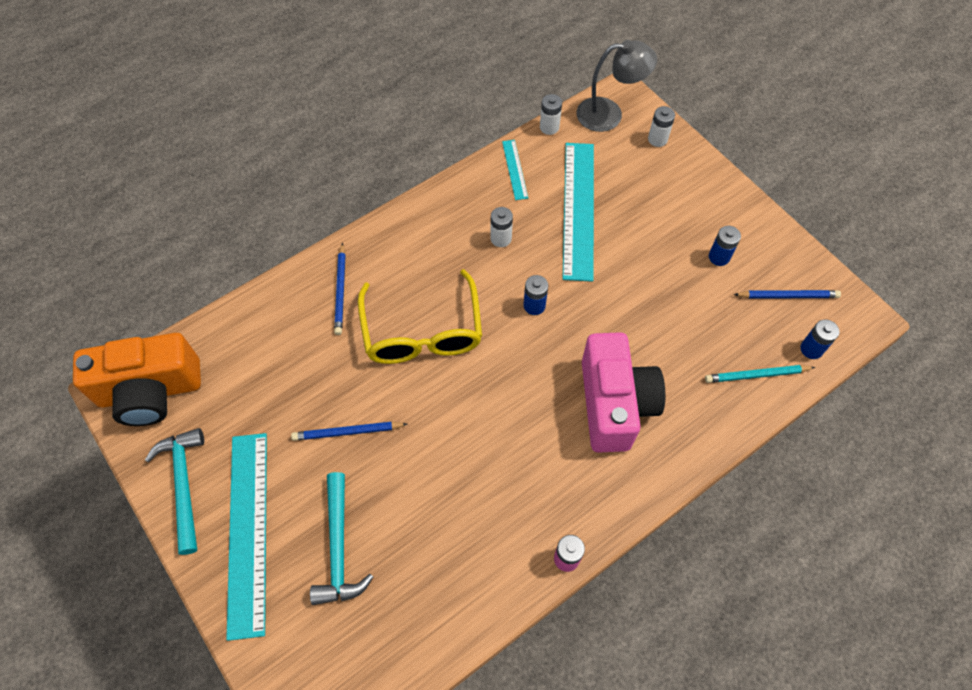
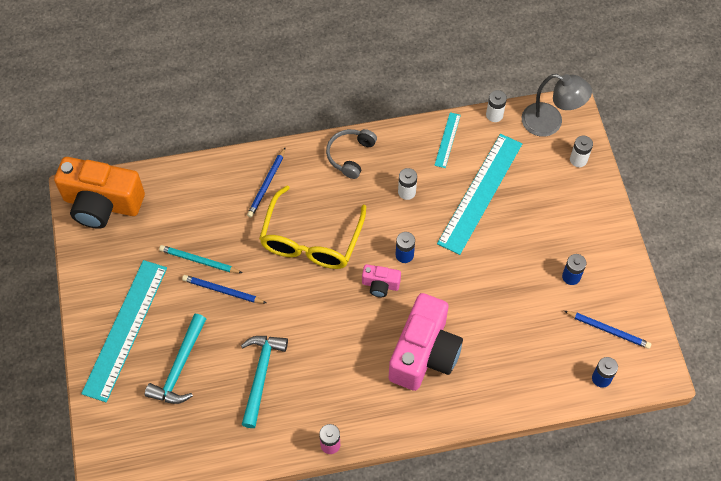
camera: 25 degrees right, 0 degrees up
turquoise hammer [145,428,204,555] -> turquoise hammer moved to [241,336,288,428]
turquoise pencil [705,365,815,383] -> turquoise pencil moved to [159,245,242,273]
none -> grey headphones [326,129,377,179]
none -> pink camera [362,264,401,297]

